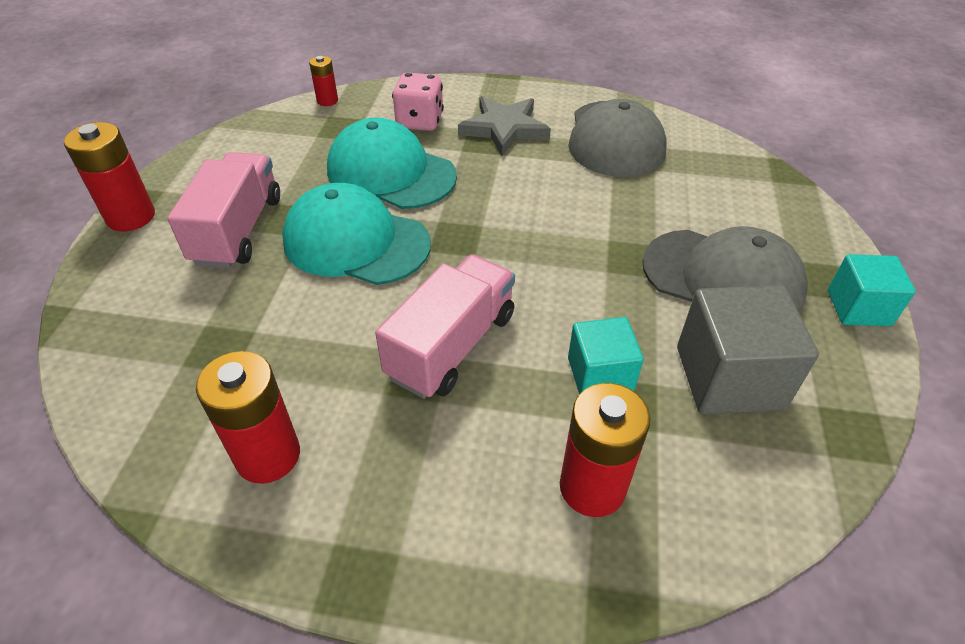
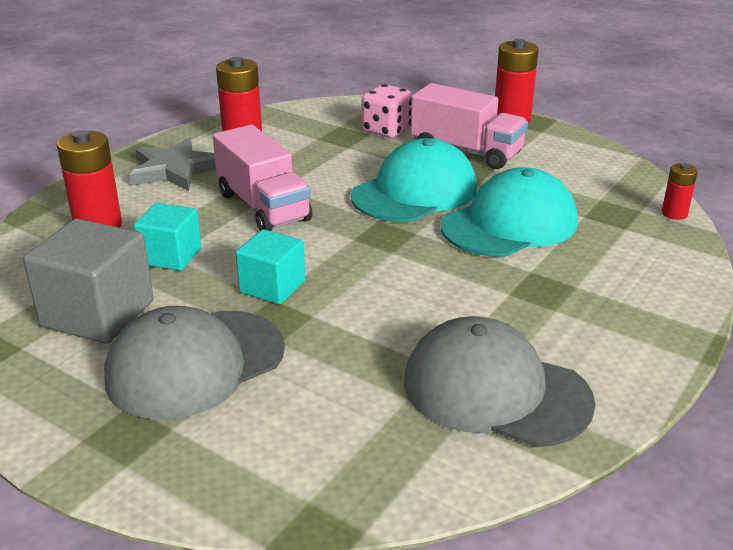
camera: 115 degrees right, 15 degrees down
pink dice [392,72,444,131] -> pink dice moved to [362,84,413,138]
grey star [458,96,551,156] -> grey star moved to [130,138,216,191]
turquoise cube [828,254,916,326] -> turquoise cube moved to [236,229,305,304]

